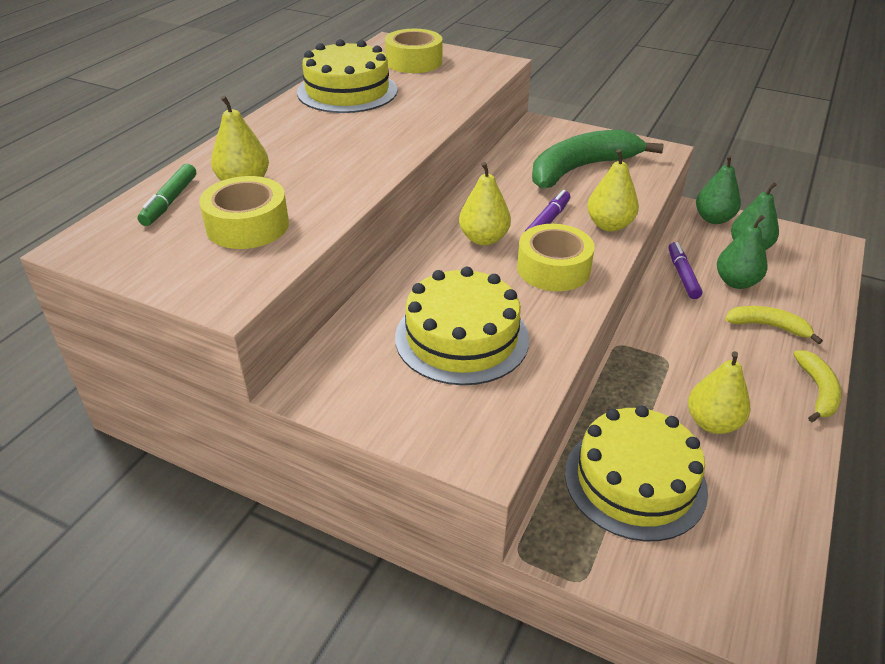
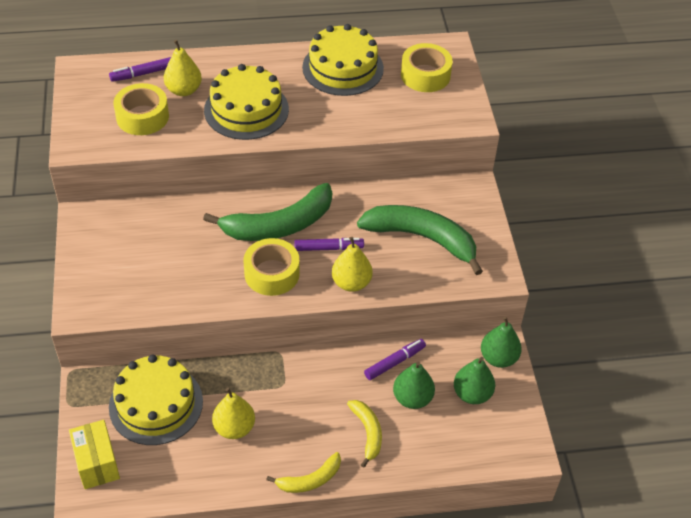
camera: 55 degrees right, 10 degrees up
green marker [137,164,196,226] -> purple marker [109,57,171,82]
yellow cake [395,267,529,385] -> yellow cake moved to [204,64,289,140]
yellow pear [459,162,511,246] -> green banana [203,183,332,241]
none -> yellow box [69,420,120,489]

